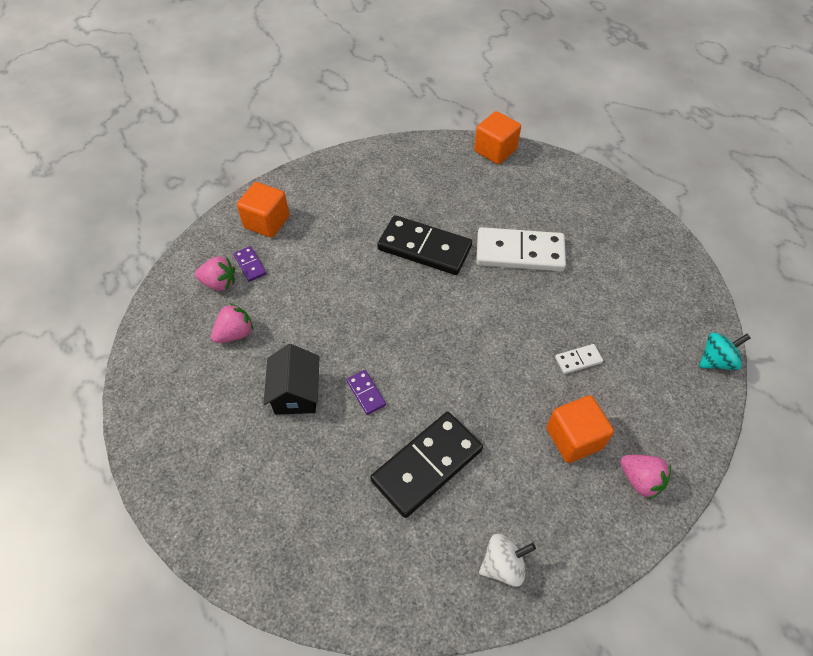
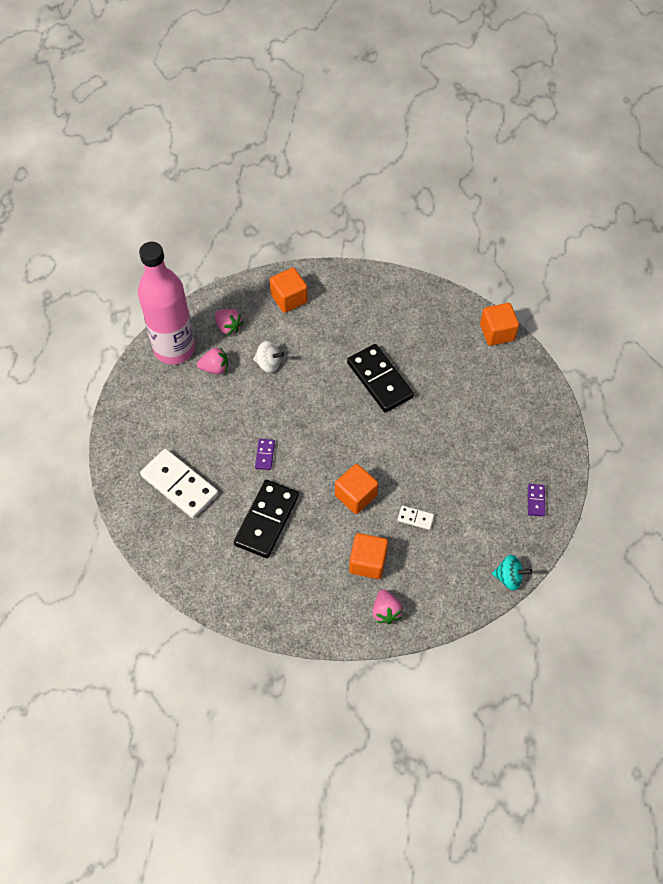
camera: 35 degrees right, 5 degrees up
purple domino [233,246,267,282] -> purple domino moved to [528,484,545,516]
black house [263,344,319,415] -> none
black domino [370,412,483,518] -> black domino turned 60 degrees counterclockwise [234,480,299,558]
white domino [476,227,566,271] -> white domino moved to [140,449,218,519]
white spinning top [479,534,536,587] -> white spinning top moved to [253,341,284,373]
none -> pink bottle [138,242,195,364]
none -> orange cube [335,464,378,514]

